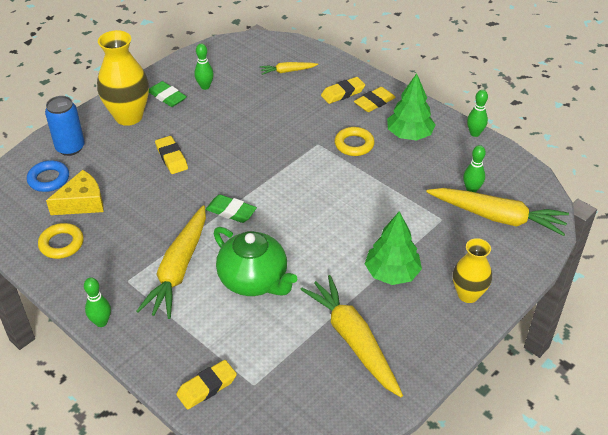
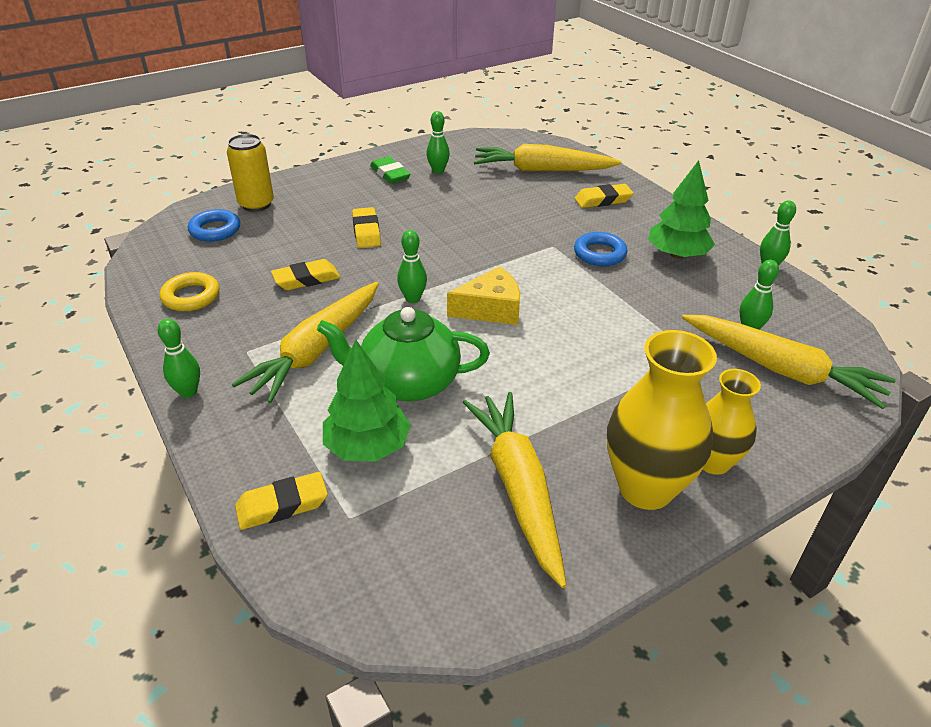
camera: 15 degrees right, 5 degrees down
blue can [45,96,85,156] -> yellow can [227,134,274,212]
yellow cheese [46,170,104,215] -> yellow cheese moved to [447,266,520,325]
yellow vase [97,30,149,126] -> yellow vase moved to [607,330,717,510]
green eraser [206,195,257,223] -> green bowling pin [397,230,427,303]
green teapot [214,227,297,296] -> green teapot turned 120 degrees clockwise [317,307,490,401]
yellow carrot [260,62,318,75] -> yellow carrot [474,144,622,171], size x2.01
yellow ring [335,127,375,156] -> blue ring [574,232,627,266]
yellow eraser [354,87,396,112] -> yellow eraser moved to [271,259,340,290]
green tree [365,211,422,285] -> green tree moved to [323,340,411,462]

